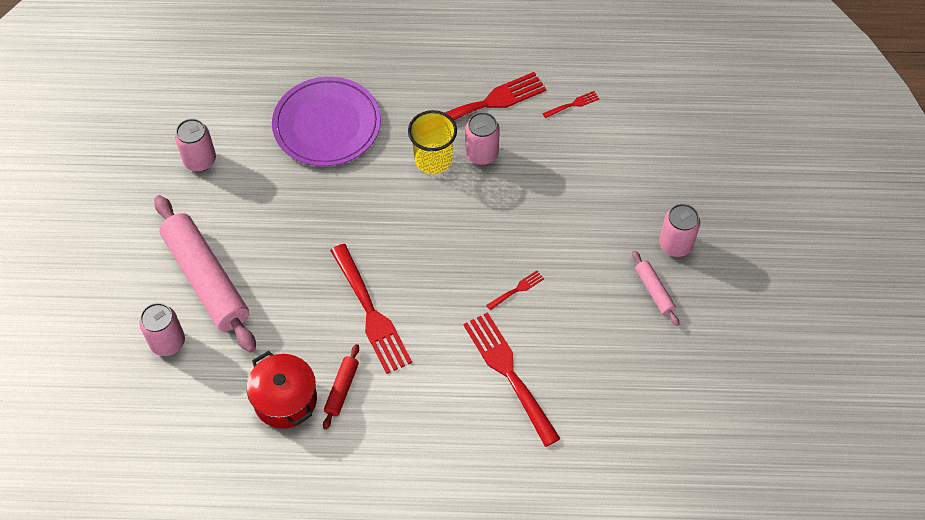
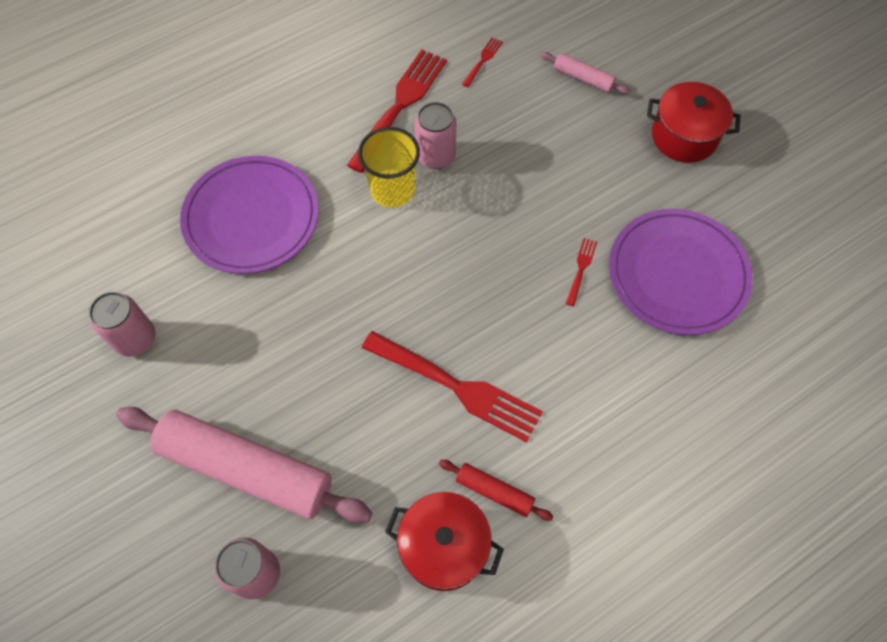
camera: 35 degrees left, 5 degrees up
red rolling pin [323,344,359,430] -> red rolling pin turned 45 degrees counterclockwise [439,460,553,521]
red fork [463,312,561,447] -> none
pink rolling pin [632,251,679,326] -> pink rolling pin moved to [541,52,630,94]
pink can [659,204,700,257] -> red pot [647,82,741,163]
none -> purple plate [609,209,753,335]

